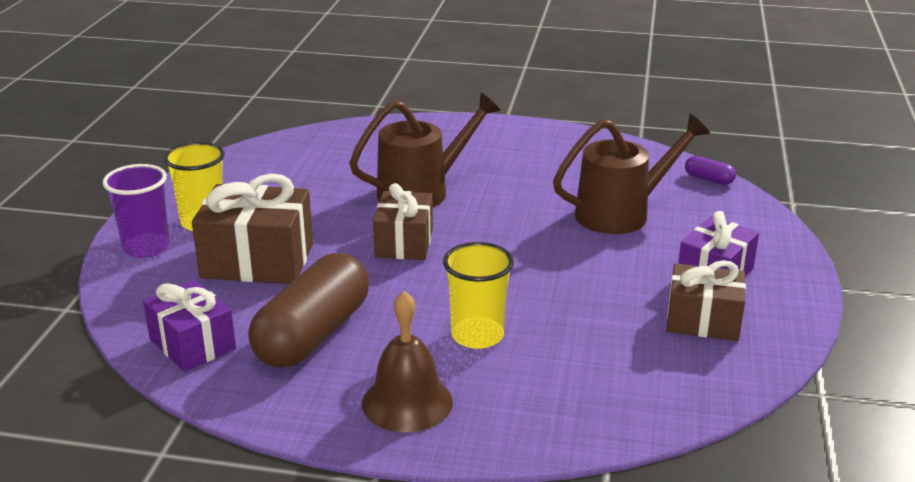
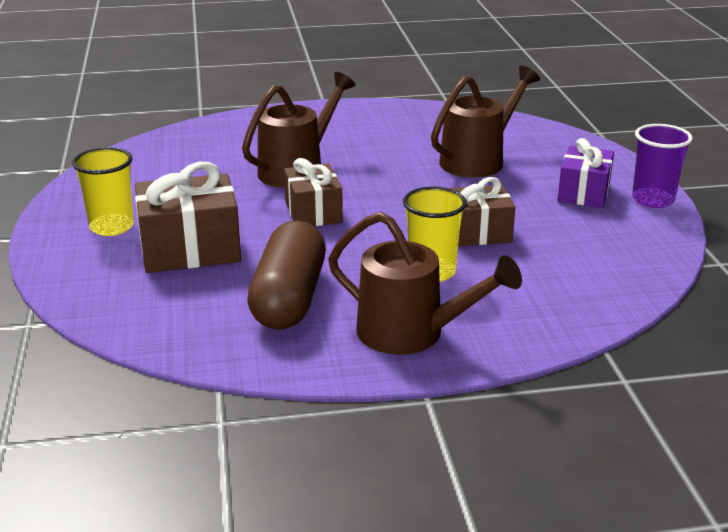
camera: 20 degrees left, 0 degrees up
purple cup [102,164,170,258] -> purple cup moved to [632,124,693,208]
purple gift [143,280,236,372] -> none
brown bell [362,291,453,433] -> brown watering can [328,212,522,355]
brown gift [667,260,746,341] -> brown gift moved to [449,177,515,246]
purple capsule [685,156,736,185] -> none

